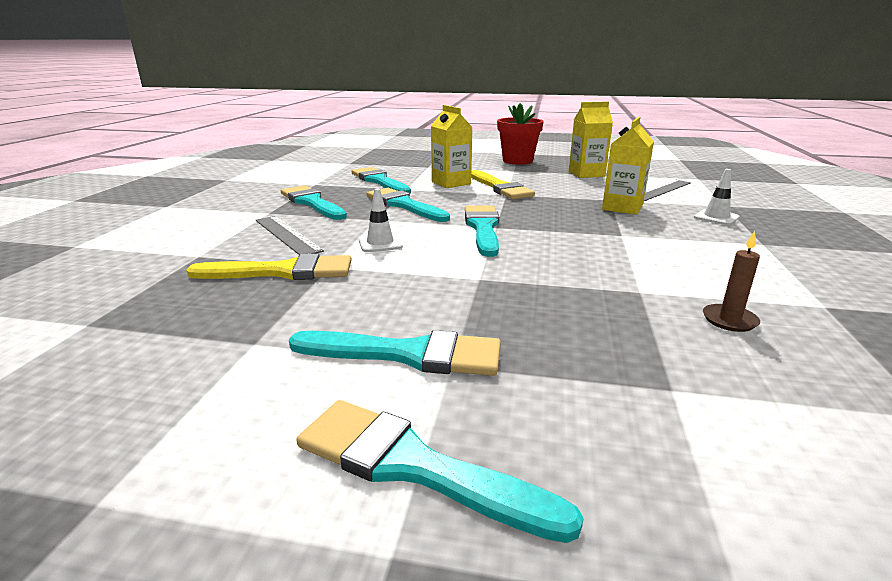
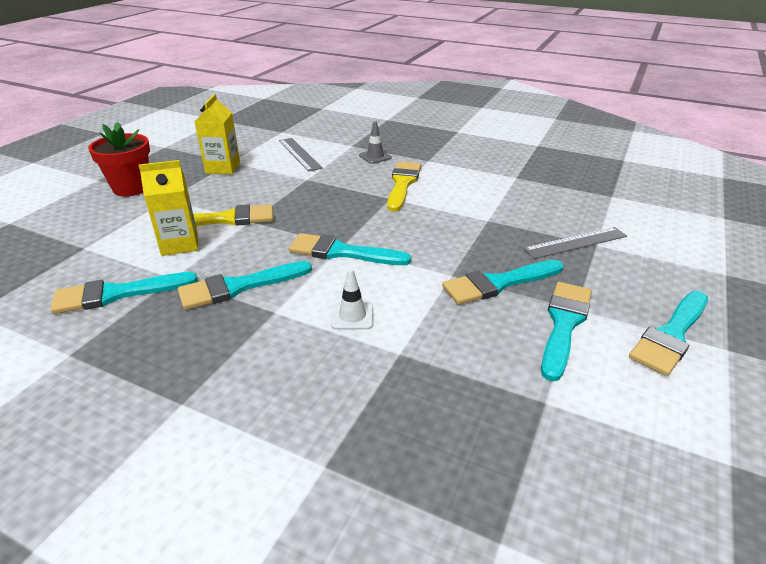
camera: 75 degrees left, 10 degrees up
yellow brush [186,254,352,280] -> yellow brush moved to [387,161,421,212]
grey ruler [256,216,324,255] -> grey ruler moved to [523,227,627,259]
turquoise brush [281,185,347,220] -> turquoise brush moved to [442,260,563,305]
yellow carton [602,117,654,215] -> none
white traffic cone [694,169,740,225] -> grey traffic cone [359,121,392,164]
brown candle [703,231,760,332] -> none

